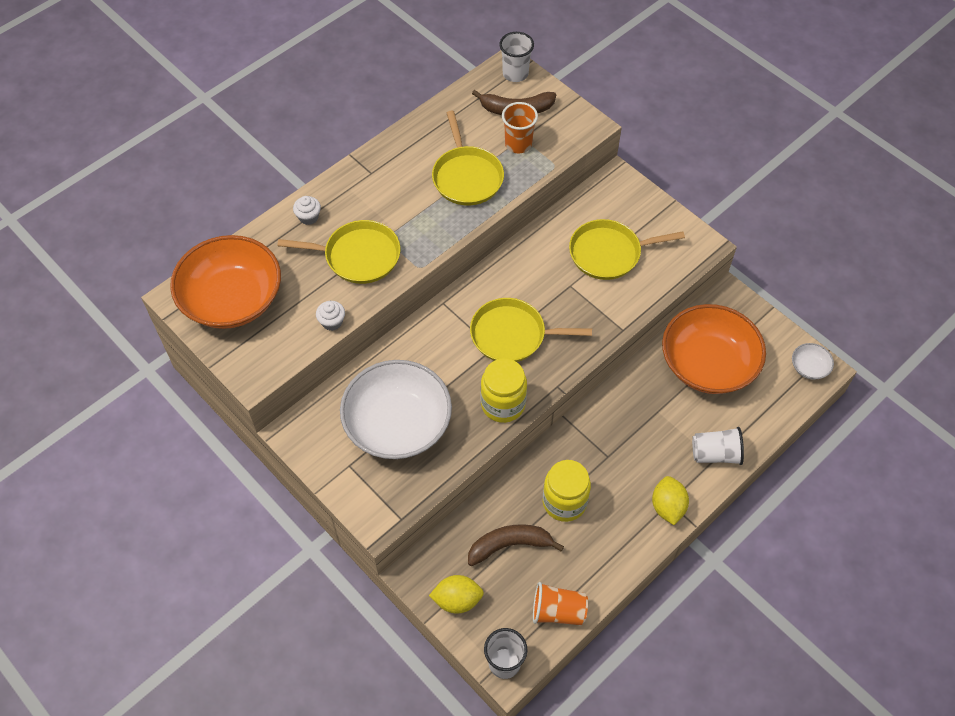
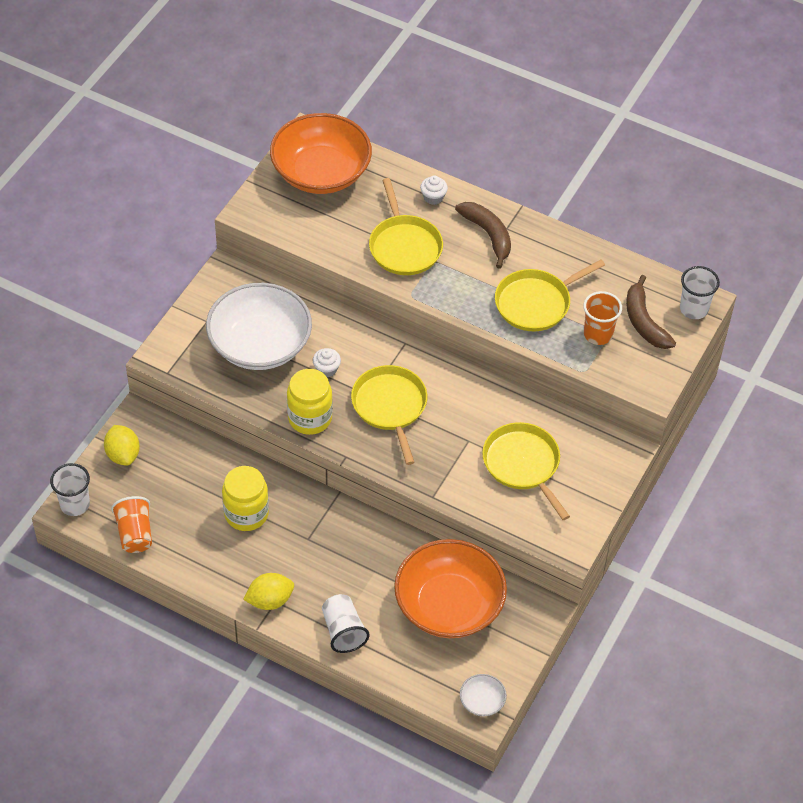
camera: 70 degrees right, 5 degrees down
white cupcake [316,301,345,331] -> white cupcake moved to [313,348,341,377]
brown banana [468,524,564,566] -> brown banana moved to [455,202,511,269]

